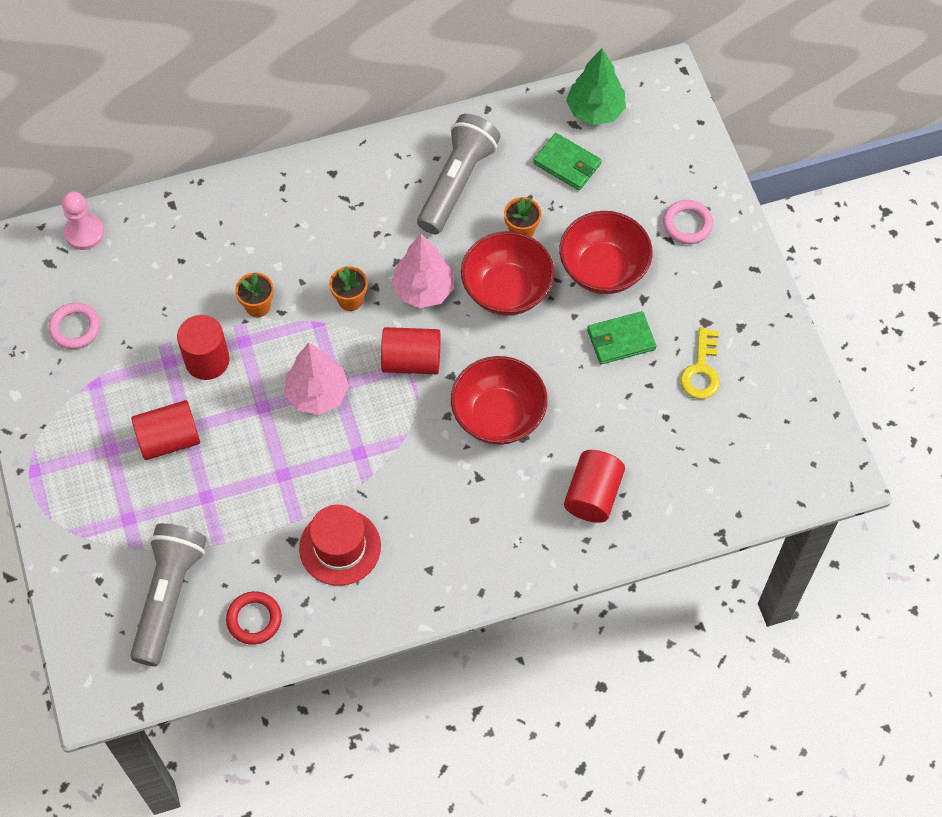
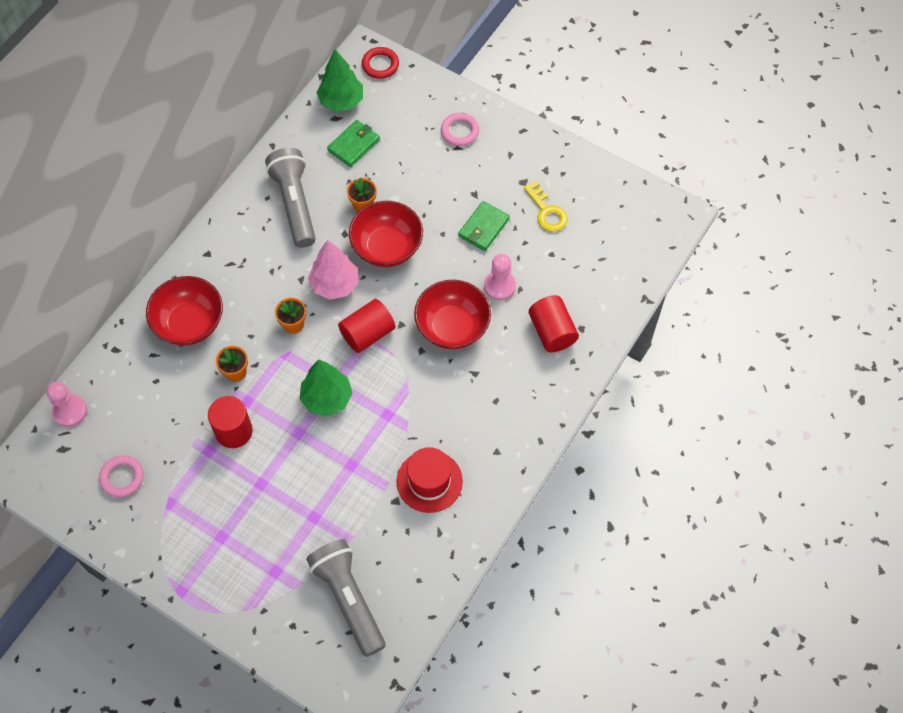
camera: 40 degrees left, 0 degrees up
red cylinder [131,400,200,460] -> none
red ring [226,591,282,645] -> red ring moved to [362,47,399,79]
pink tree [284,343,349,415] -> green tree [299,359,352,417]
green wallet [533,133,602,190] -> green wallet turned 45 degrees counterclockwise [327,120,380,167]
red bowl [559,211,652,294] -> red bowl moved to [146,276,223,346]
none -> pink pawn [484,254,516,300]

